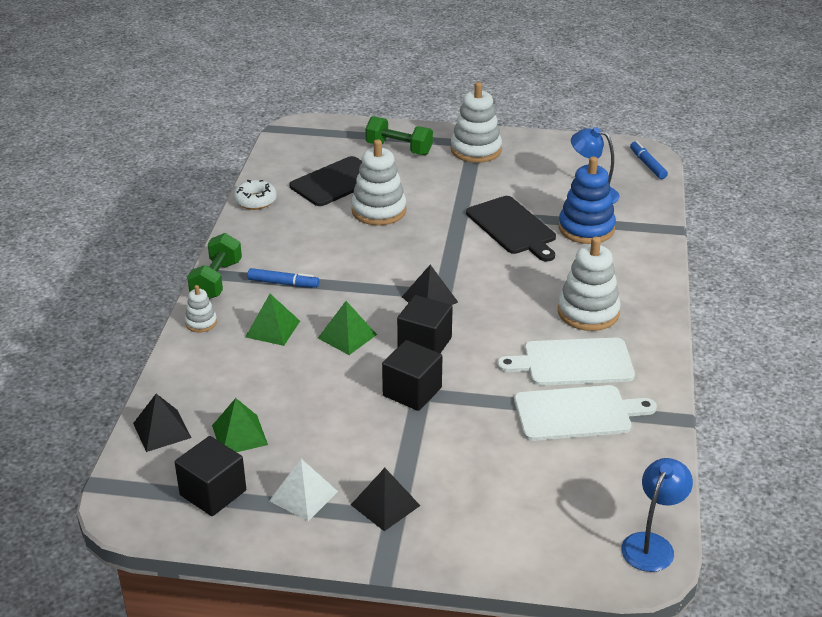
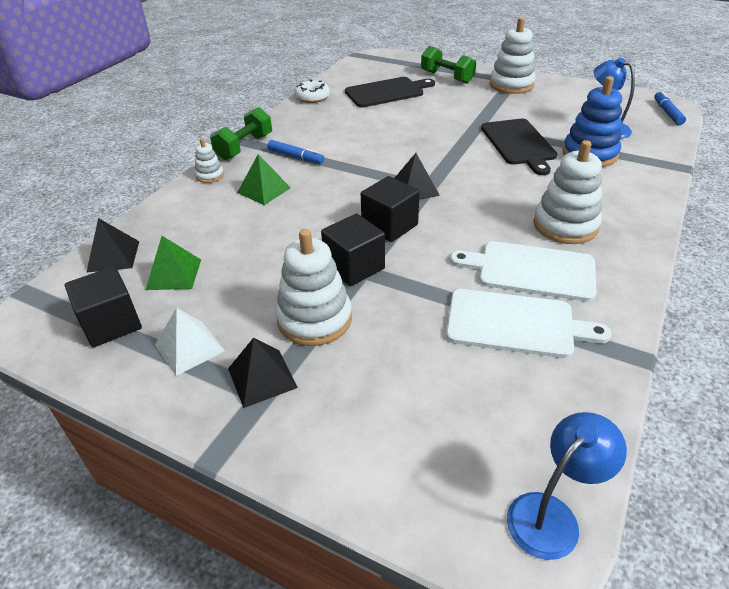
camera: 20 degrees right, 5 degrees up
green pyramid [318,301,377,355] -> none
white stacking toy [351,139,407,226] -> white stacking toy moved to [275,229,352,346]

